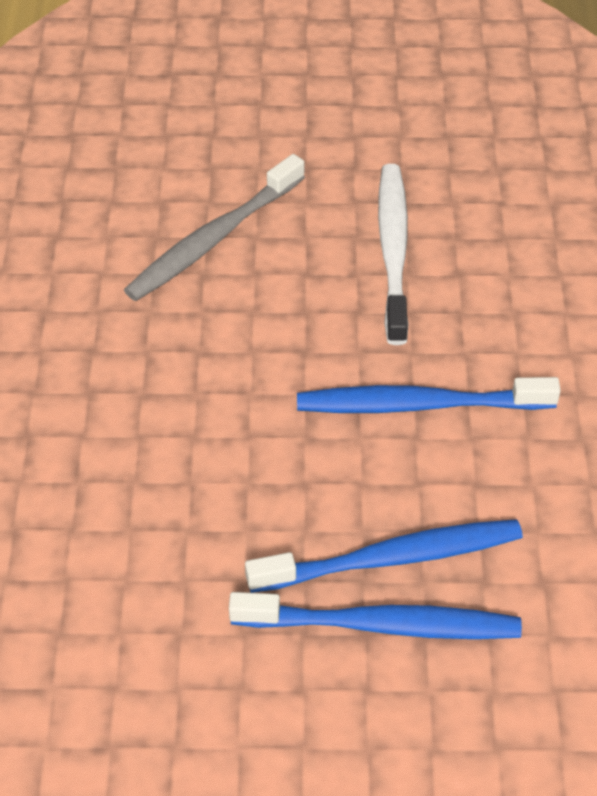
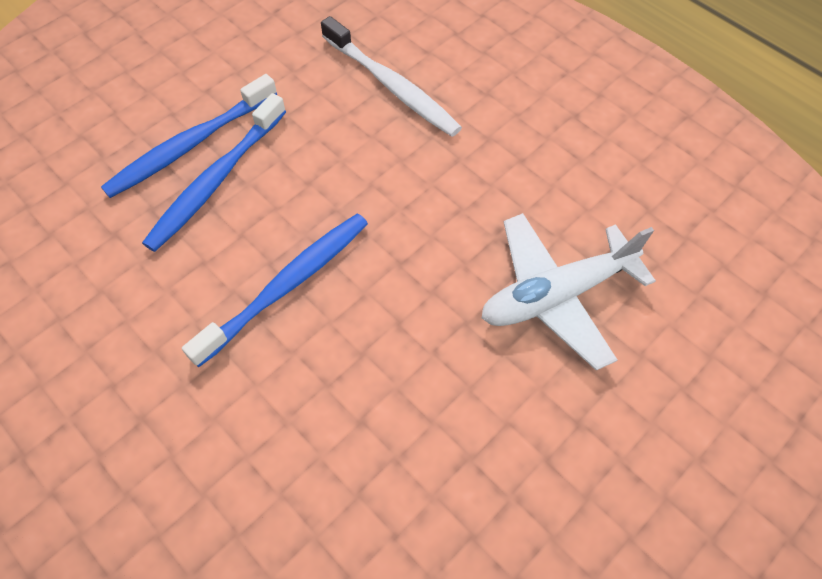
camera: 135 degrees right, 10 degrees up
grey toothbrush [124,154,305,301] -> white plane [482,213,656,370]
white toothbrush [378,164,409,345] -> white toothbrush moved to [321,16,462,137]

